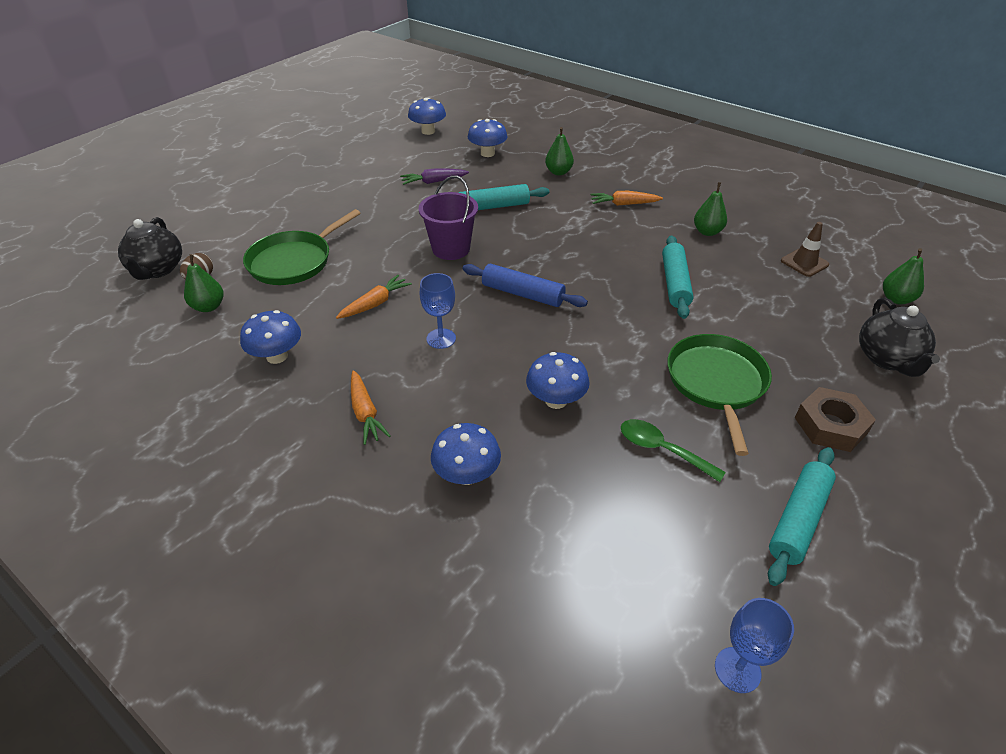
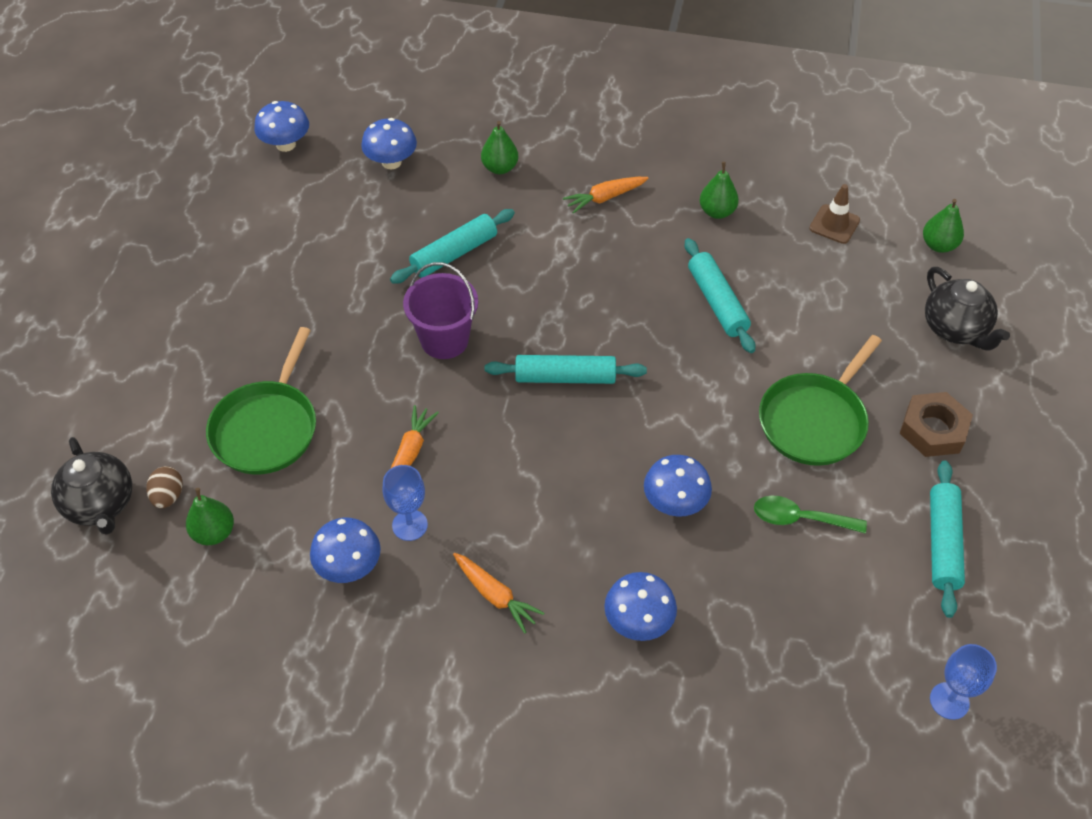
camera: 25 degrees left, 10 degrees up
purple carrot [400,168,469,185] -> none
blue goblet [420,273,456,349] -> blue goblet moved to [382,465,428,541]
blue rolling pin [462,263,588,307] -> turquoise rolling pin [485,355,647,384]
green pan [667,334,772,456] -> green pan turned 120 degrees counterclockwise [759,335,882,466]

